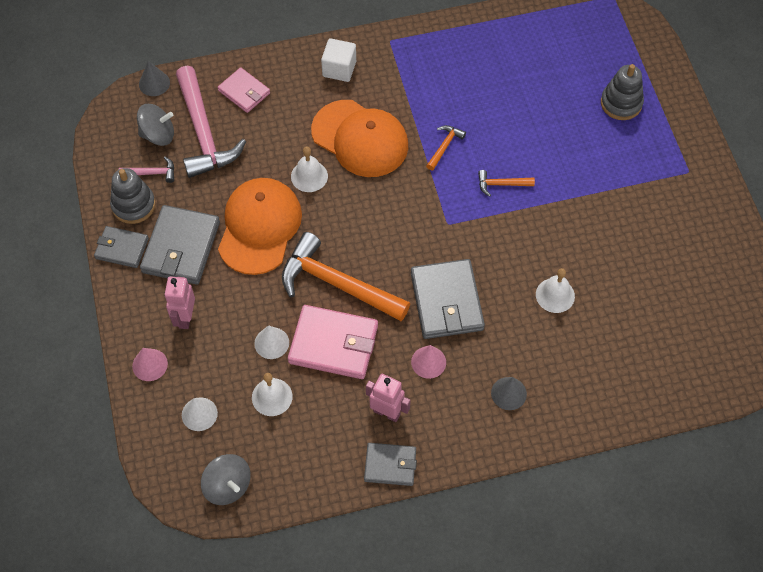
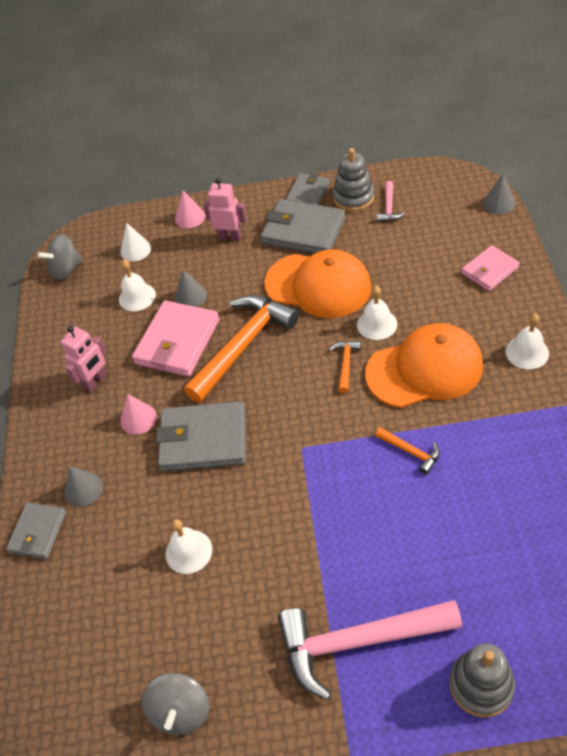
camera: 105 degrees right, 10 degrees down
grey spinning top [137,104,174,146] -> grey spinning top moved to [142,673,209,735]
pink hammer [176,66,246,178] -> pink hammer moved to [278,600,462,700]
white cone [254,325,289,359] -> grey cone [174,269,207,307]
orange cap [311,100,408,177] -> orange cap turned 150 degrees counterclockwise [365,323,483,408]
white cube [321,38,356,82] -> white bell [506,313,549,369]
grey wallet [364,443,417,486] -> grey wallet moved to [6,502,66,559]
orange hammer [478,170,535,197] -> orange hammer moved to [329,340,361,393]

